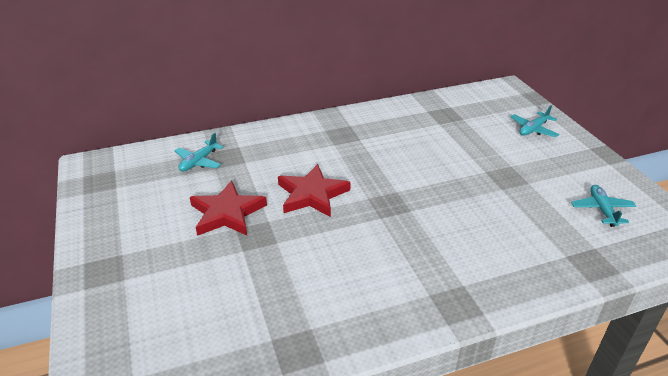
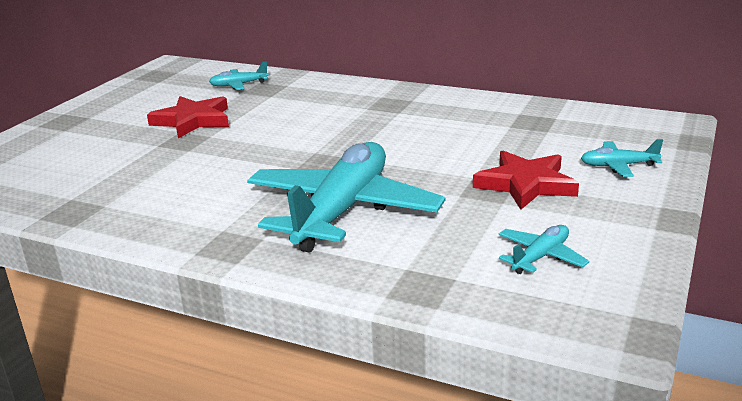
camera: 45 degrees right, 10 degrees down
red star [278,164,351,217] -> red star moved to [473,150,579,210]
none -> turquoise plane [247,142,445,253]

